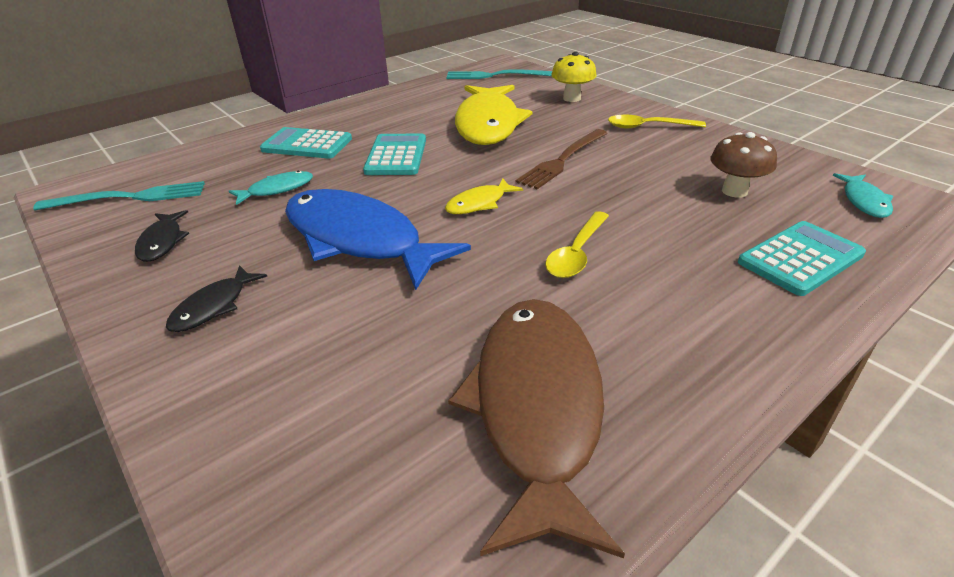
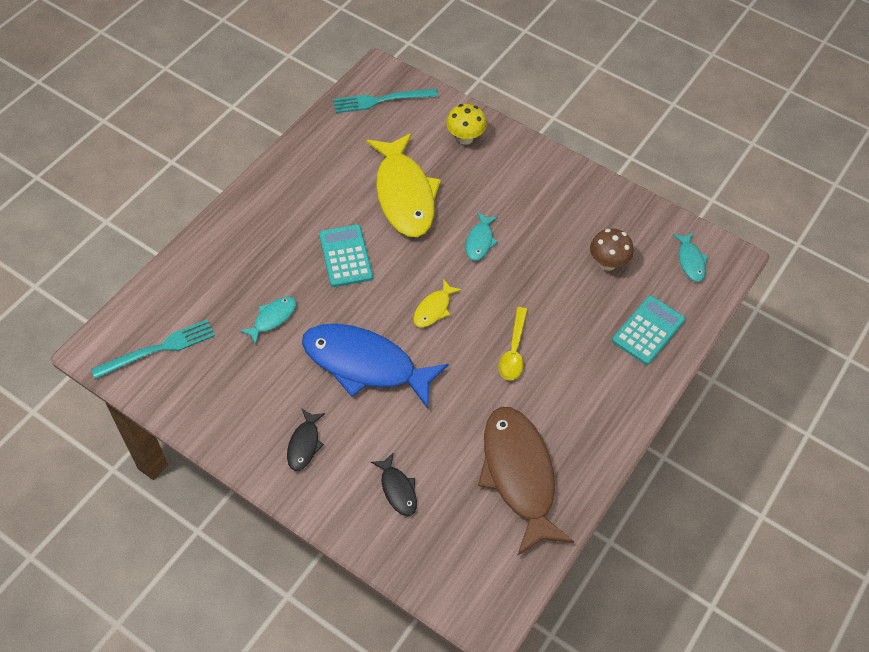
camera: 20 degrees left, 20 degrees up
black fish [135,210,189,262] -> black fish moved to [371,452,417,516]
turquoise calculator [260,127,352,158] -> none
brown fork [516,129,608,189] -> turquoise fish [466,212,498,261]
yellow spoon [608,115,706,128] -> none

